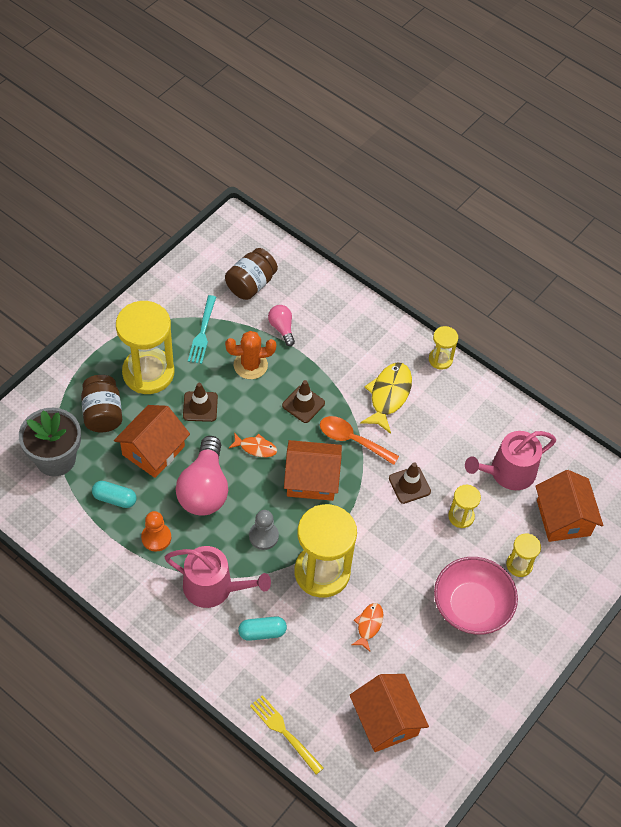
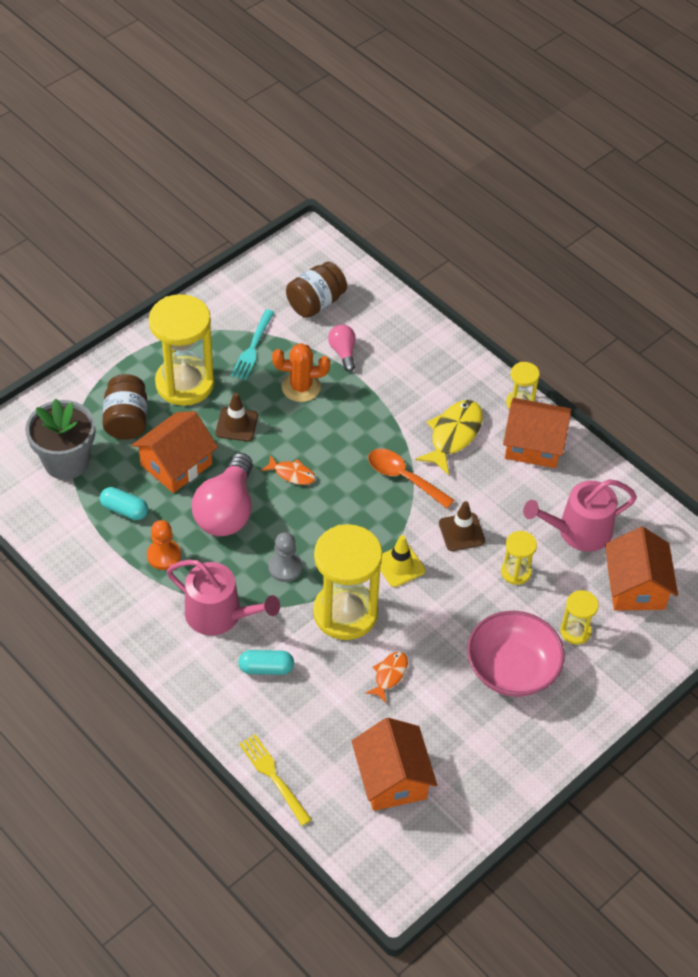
camera: 10 degrees right, 5 degrees down
brown traffic cone [282,380,325,423] -> none
orange house [284,440,342,501] -> orange house moved to [503,398,571,468]
none -> yellow traffic cone [380,535,425,587]

